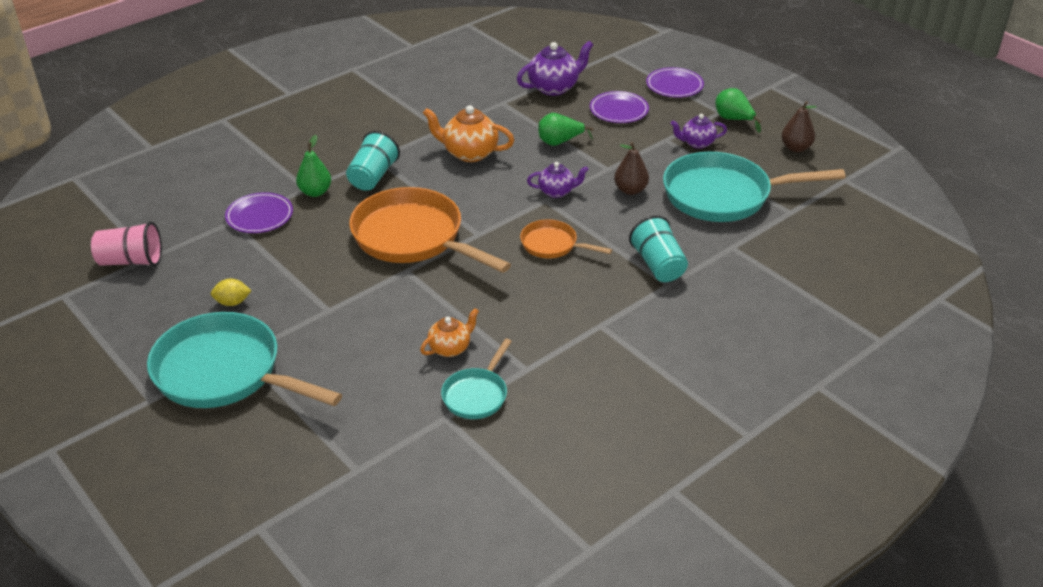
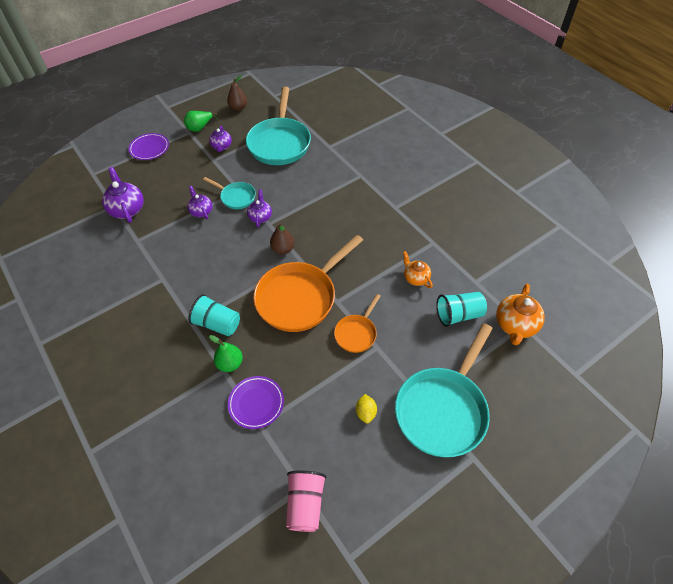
camera: 85 degrees left, 15 degrees up
orange teapot [423,105,514,162] -> orange teapot moved to [496,284,545,345]
turquoise pan [441,339,512,419] -> turquoise pan moved to [203,177,256,209]
orange pan [520,219,612,258] -> orange pan moved to [334,294,380,353]
green pear [538,113,593,146] -> purple teapot [187,186,212,219]
purple plate [590,91,649,123] -> none
brown pear [614,142,649,195] -> brown pear moved to [270,223,295,254]
turquoise cup [629,216,688,282] -> turquoise cup moved to [437,292,487,327]

